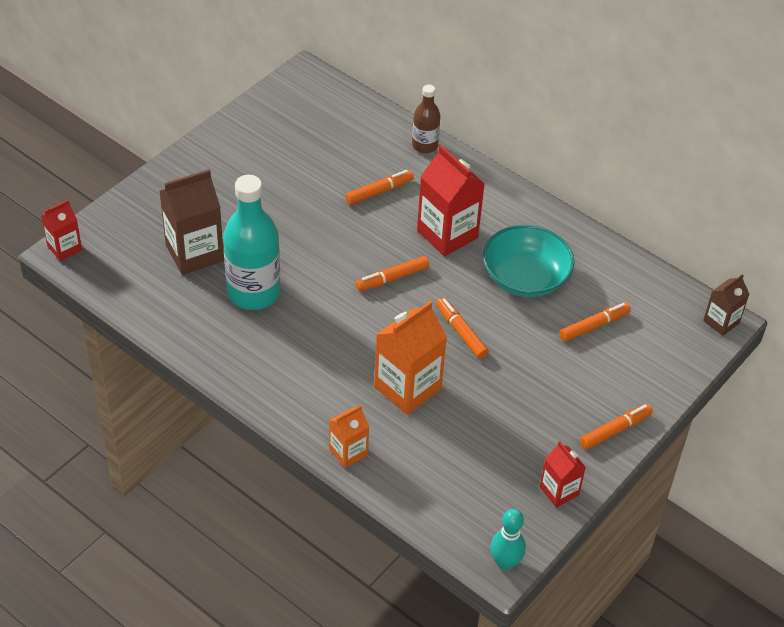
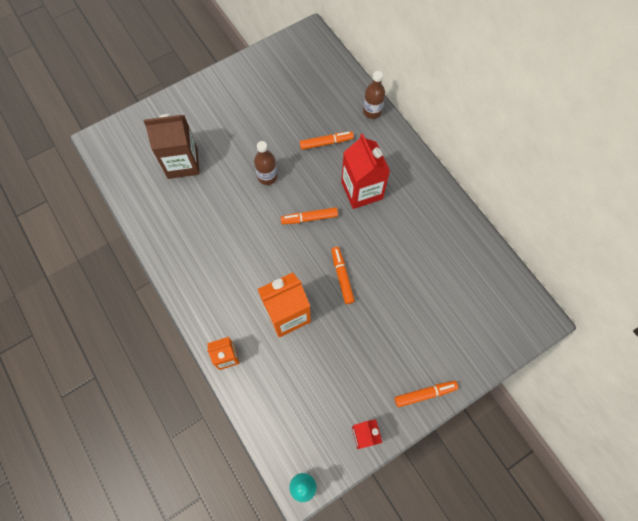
camera: 20 degrees right, 20 degrees up
red carton [41,200,82,261] -> none
turquoise bottle [223,175,280,310] -> none
turquoise bowl [483,225,575,297] -> none
orange marker [560,303,631,342] -> none
brown carton [703,274,749,336] -> none
none -> brown bottle [254,141,277,185]

